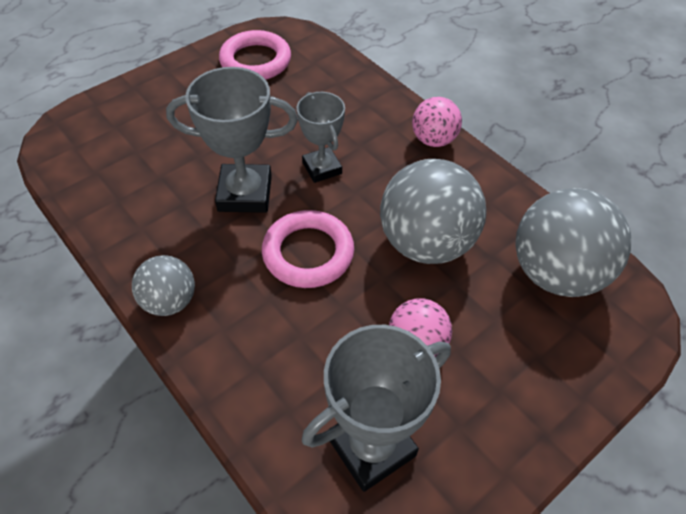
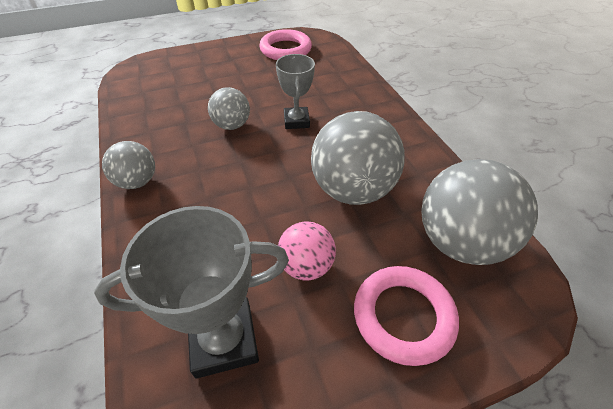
camera: 20 degrees right, 5 degrees down
grey trophy [166,67,298,213] -> grey ball [208,87,250,130]
pink ring [262,210,354,288] -> pink ring moved to [354,266,459,366]
pink ball [412,97,462,147] -> none

